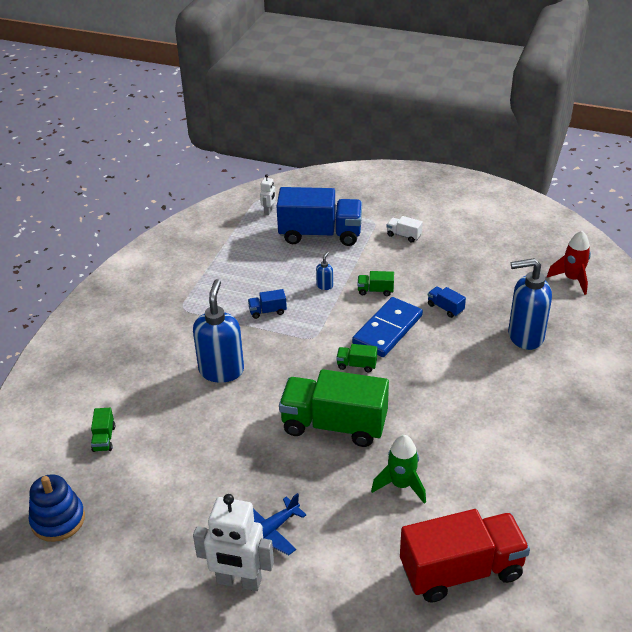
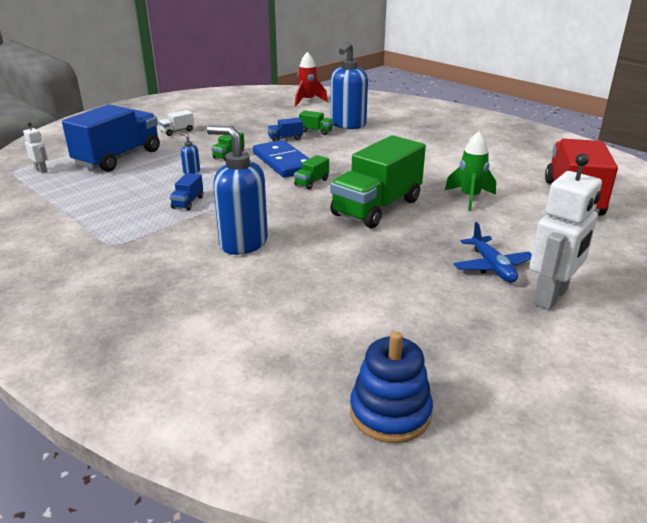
camera: 65 degrees left, 10 degrees down
green truck [91,408,115,452] -> green truck moved to [299,110,333,135]

